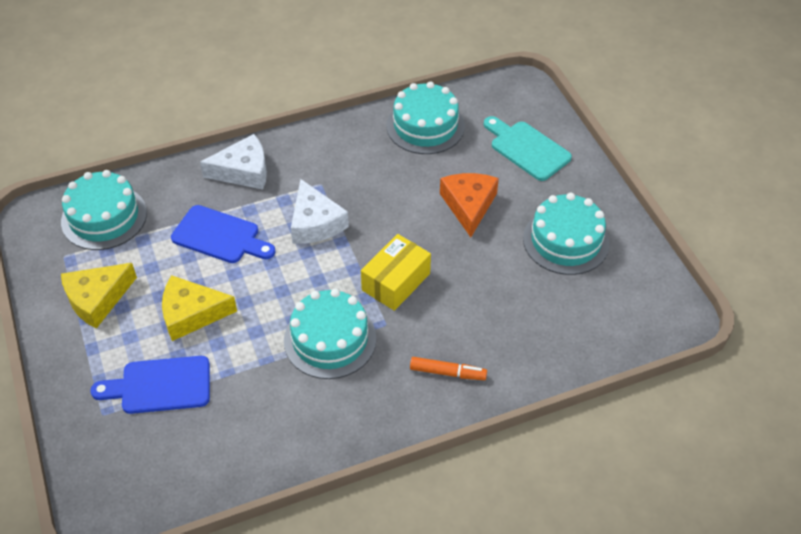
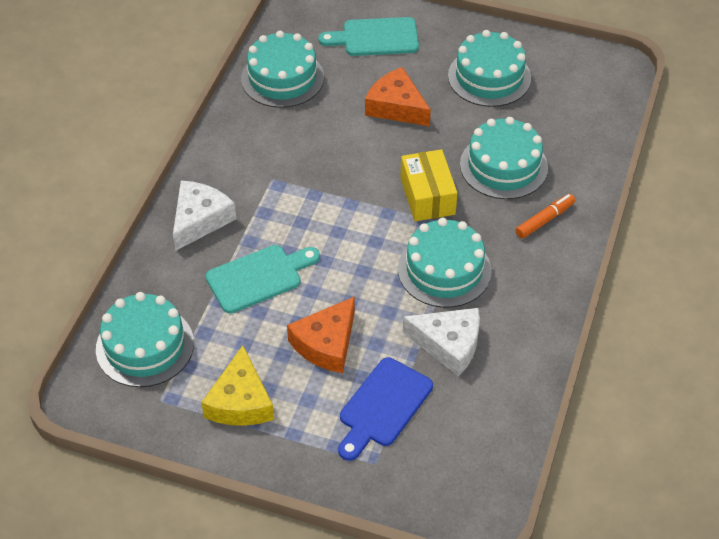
camera: 50 degrees left, 0 degrees up
yellow cheese [162,275,237,341] -> orange cheese [287,296,355,373]
blue cutting board [171,205,276,263] -> turquoise cutting board [206,245,320,314]
white cheese [291,179,349,244] -> white cheese moved to [403,308,480,376]
none -> turquoise cake [460,117,548,199]

